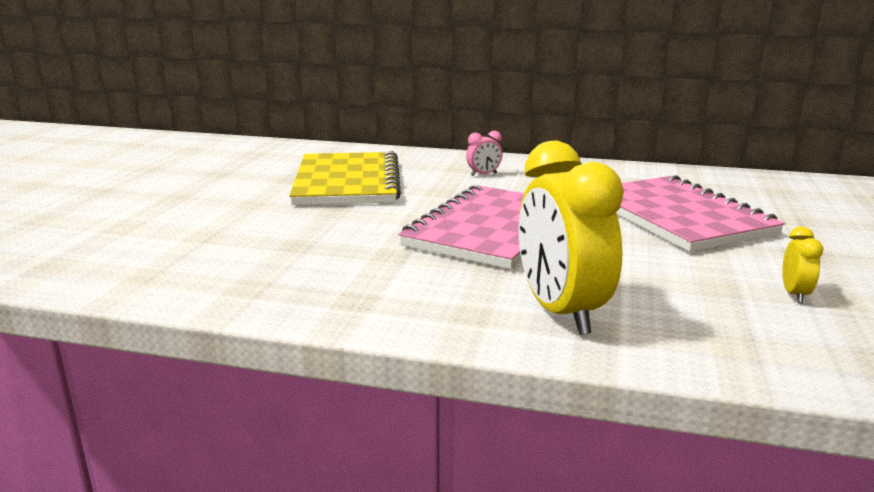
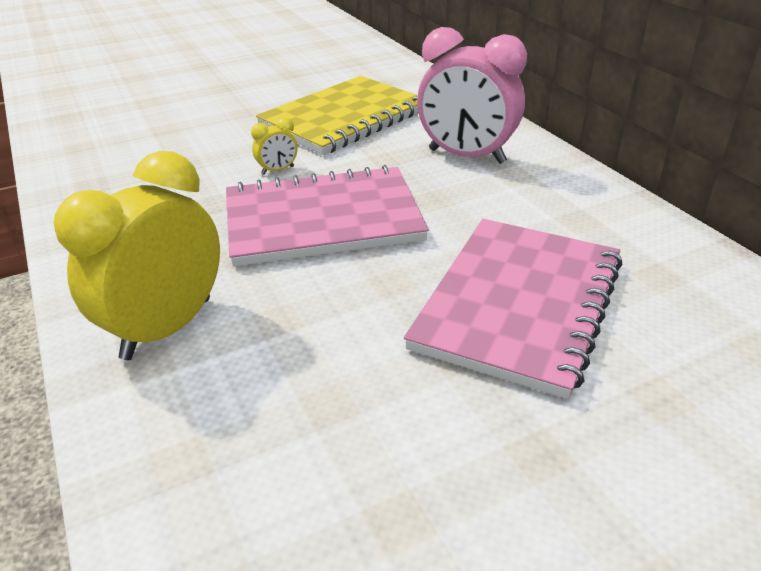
camera: 50 degrees right, 15 degrees up
pink clock [466,131,502,176] -> pink clock [417,27,527,164], size x2.36
yellow clock [782,226,823,303] -> yellow clock moved to [251,117,298,175]

